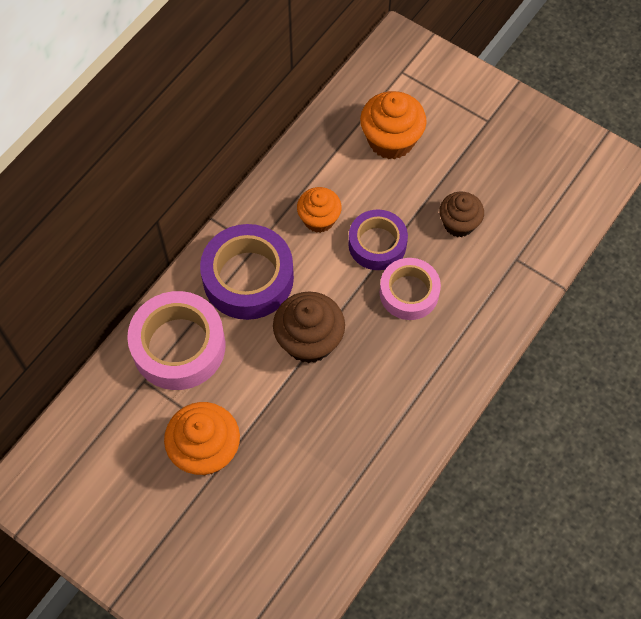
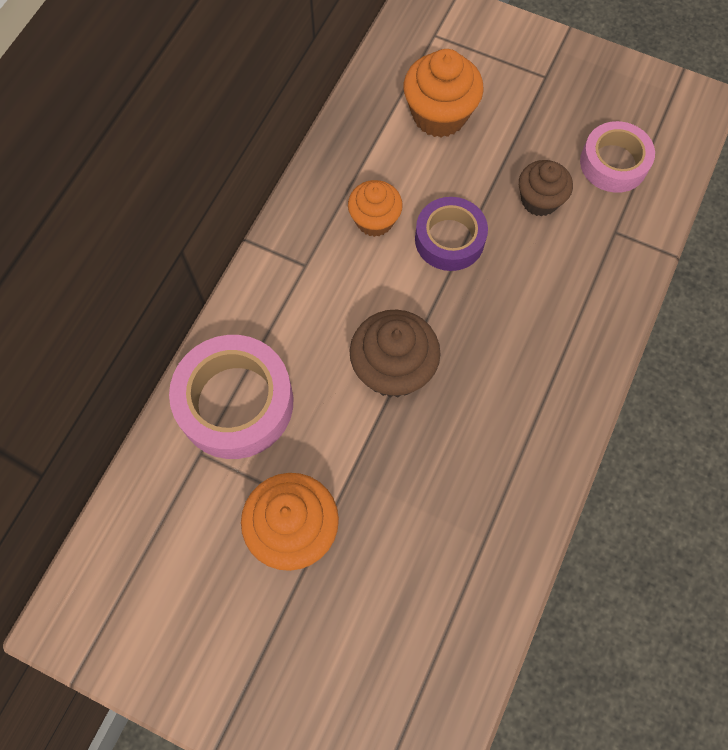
camera: 10 degrees left, 5 degrees up
purple tape [200,224,294,320] -> none
pink tape [380,258,441,320] -> pink tape moved to [580,121,655,193]

